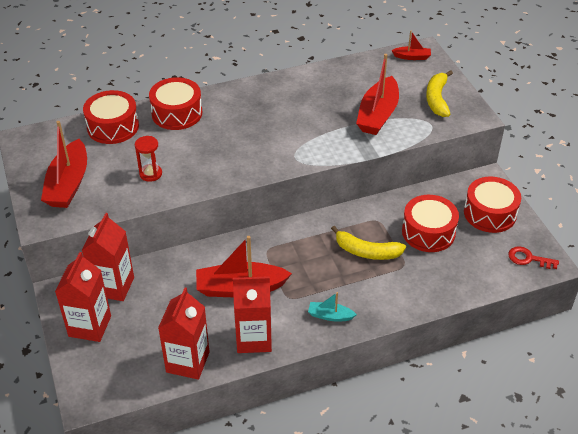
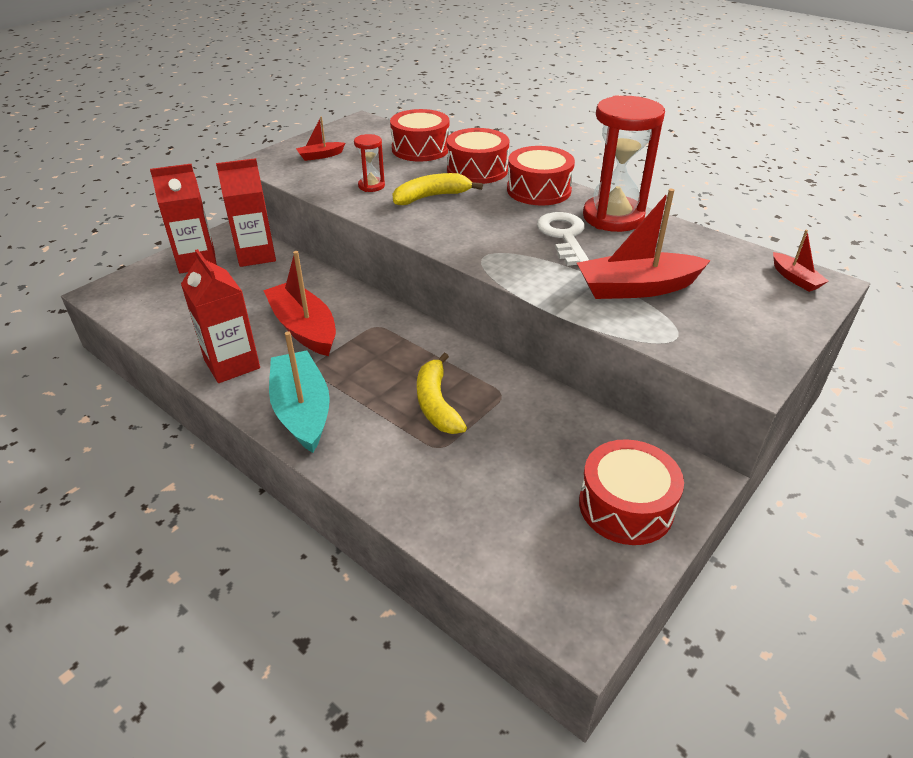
camera: 60 degrees right, 5 degrees down
red boat [41,121,87,208] -> red boat [296,116,345,161], size x0.50
red carton [158,288,210,380] -> none
turquoise boat [308,292,357,322] -> turquoise boat [269,331,330,453], size x2.02
red drum [402,195,459,252] -> red drum moved to [507,146,575,206]
yellow banana [426,70,453,117] -> yellow banana moved to [393,173,483,205]
red key [508,246,559,269] -> none
none -> white key [537,212,589,266]
none -> red hourglass [583,95,665,232]

